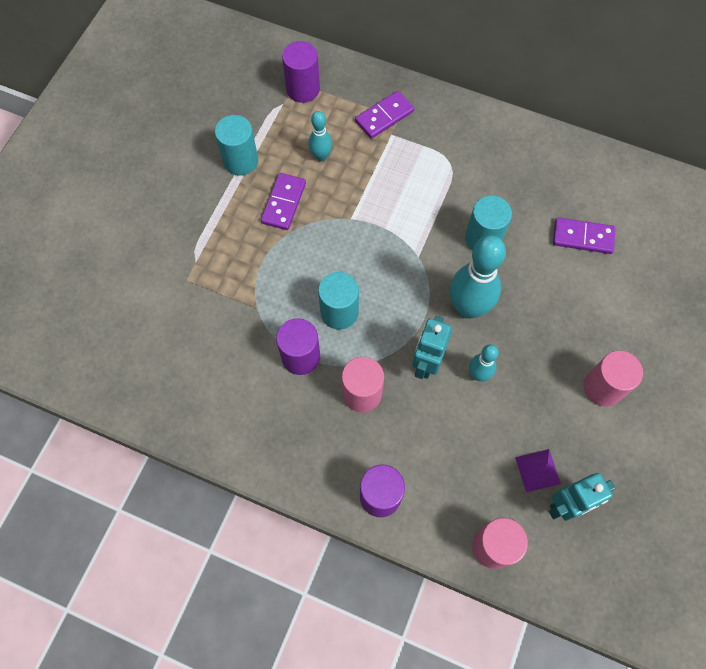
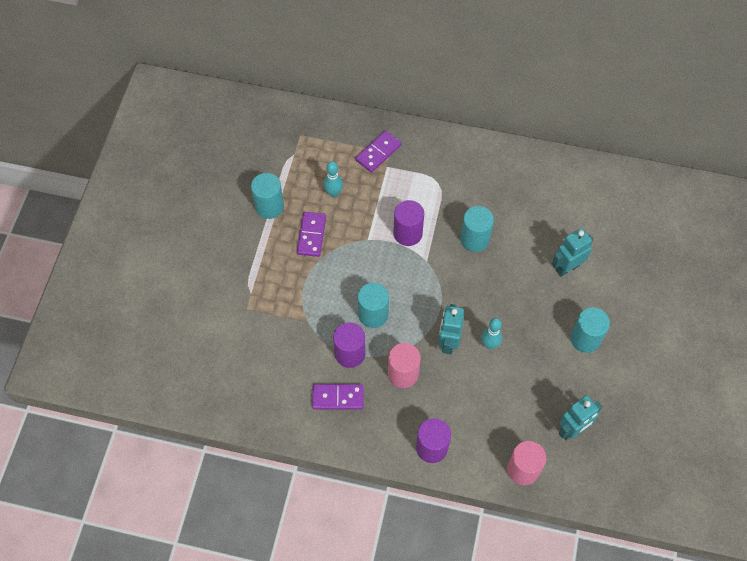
camera: 10 degrees left, 5 degrees down
purple cylinder [282,41,320,103] -> purple cylinder moved to [393,200,424,246]
turquoise bowling pin [450,235,506,319] -> none
purple pyramid [515,449,561,493] -> none
purple domino [553,217,615,254] -> purple domino moved to [312,384,363,409]
pink cylinder [584,351,643,407] -> turquoise cylinder [570,307,610,353]
none -> turquoise robot [552,228,593,277]

